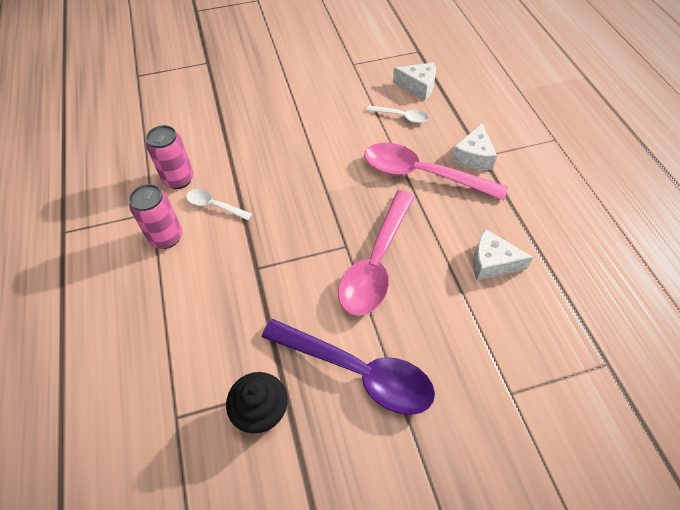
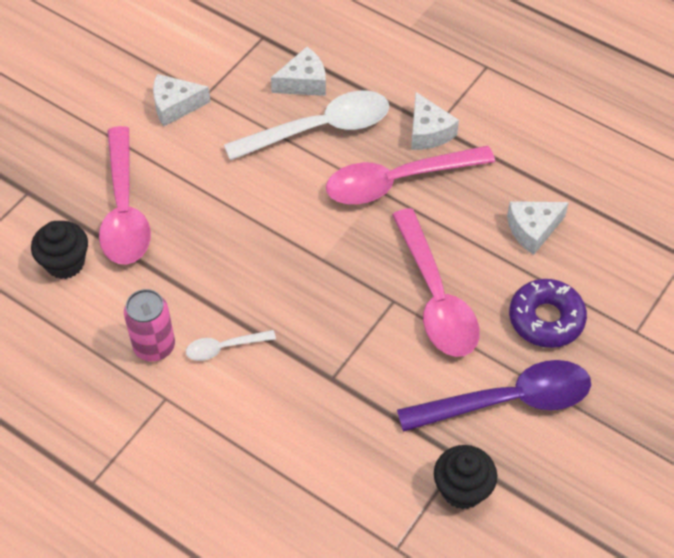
camera: 40 degrees left, 0 degrees up
pink can [129,184,182,249] -> none
white spoon [367,105,429,123] -> white spoon [224,91,389,161], size x2.10
none -> black cupcake [31,221,88,279]
none -> pink spoon [99,126,151,265]
none -> white cheese [153,74,210,126]
none -> purple donut [509,279,587,348]

